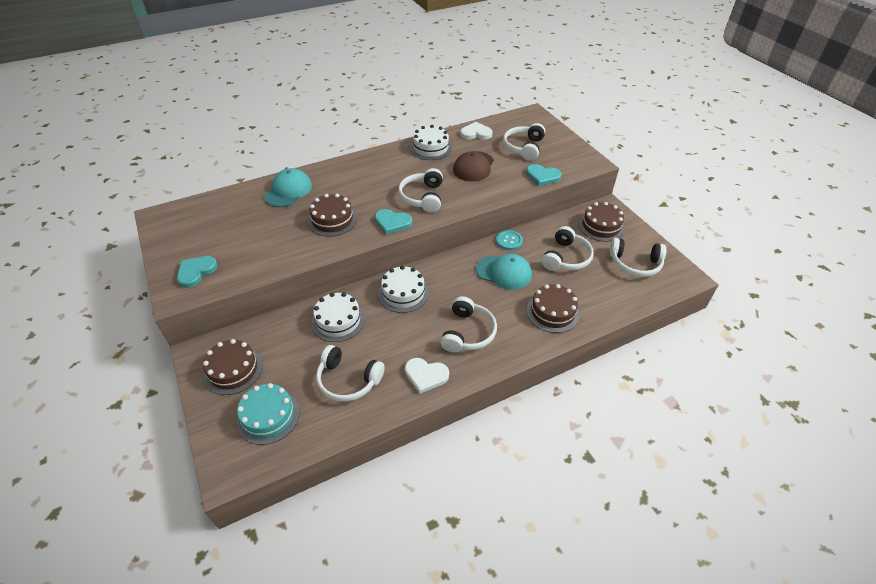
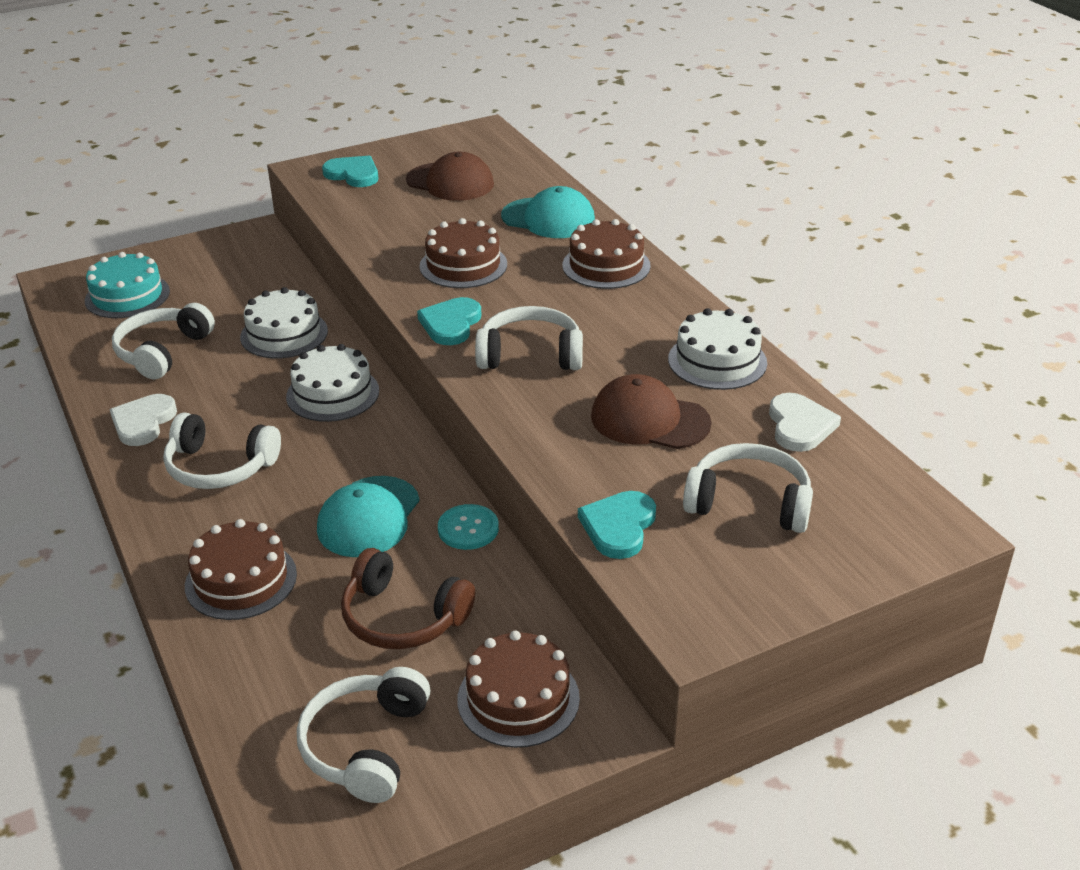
camera: 90 degrees right, 10 degrees down
brown cake [203,339,263,395] -> brown cake moved to [562,219,651,289]
white headphones [542,226,594,271] -> brown headphones [341,548,475,649]
none -> brown cap [406,152,494,201]

